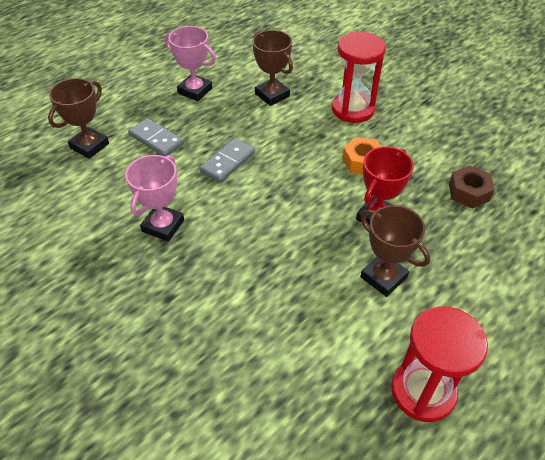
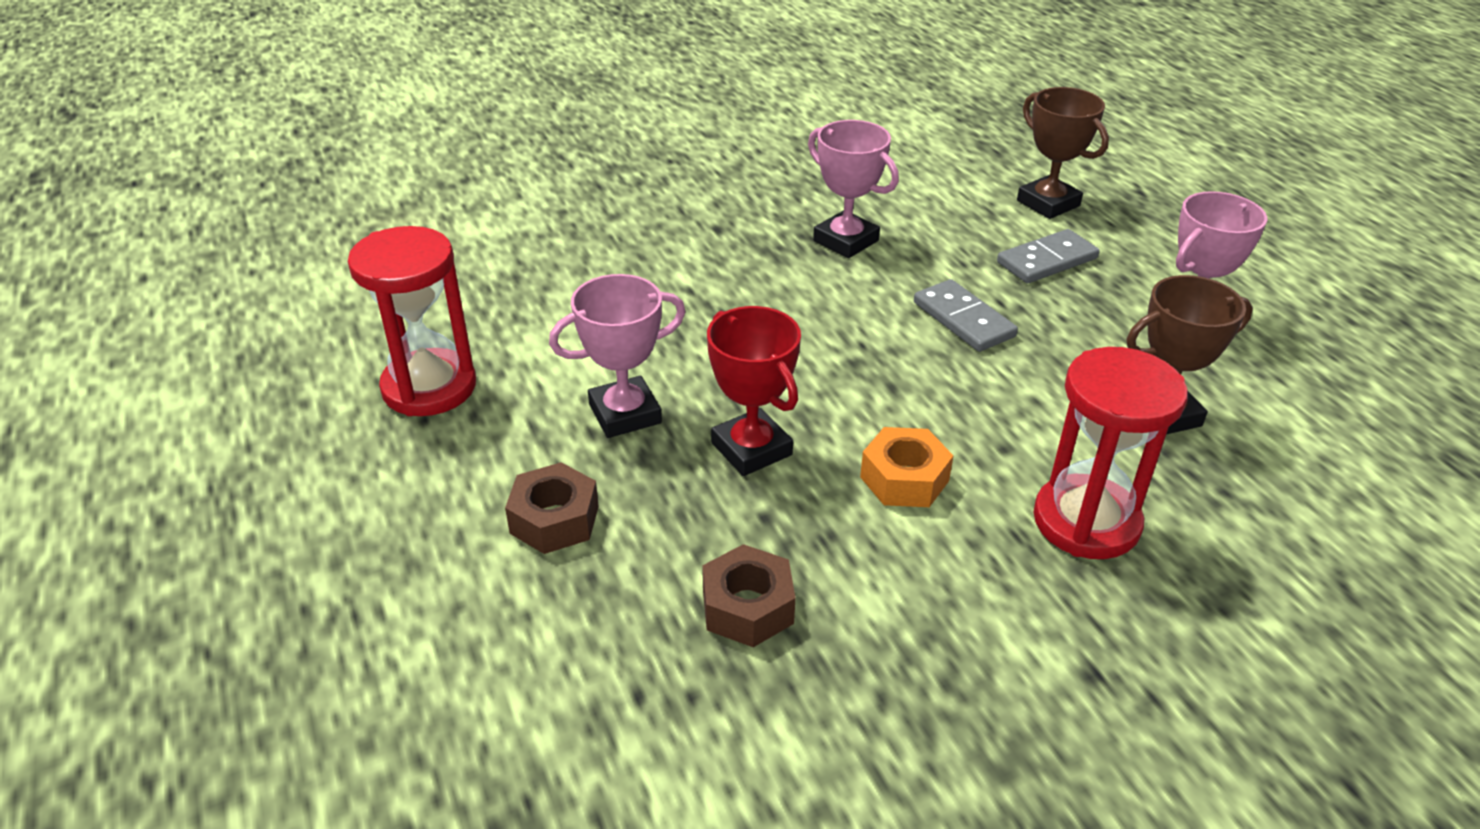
camera: 110 degrees right, 10 degrees down
brown trophy [360,205,430,297] -> pink trophy [549,274,686,438]
none -> brown nut [505,462,599,554]

